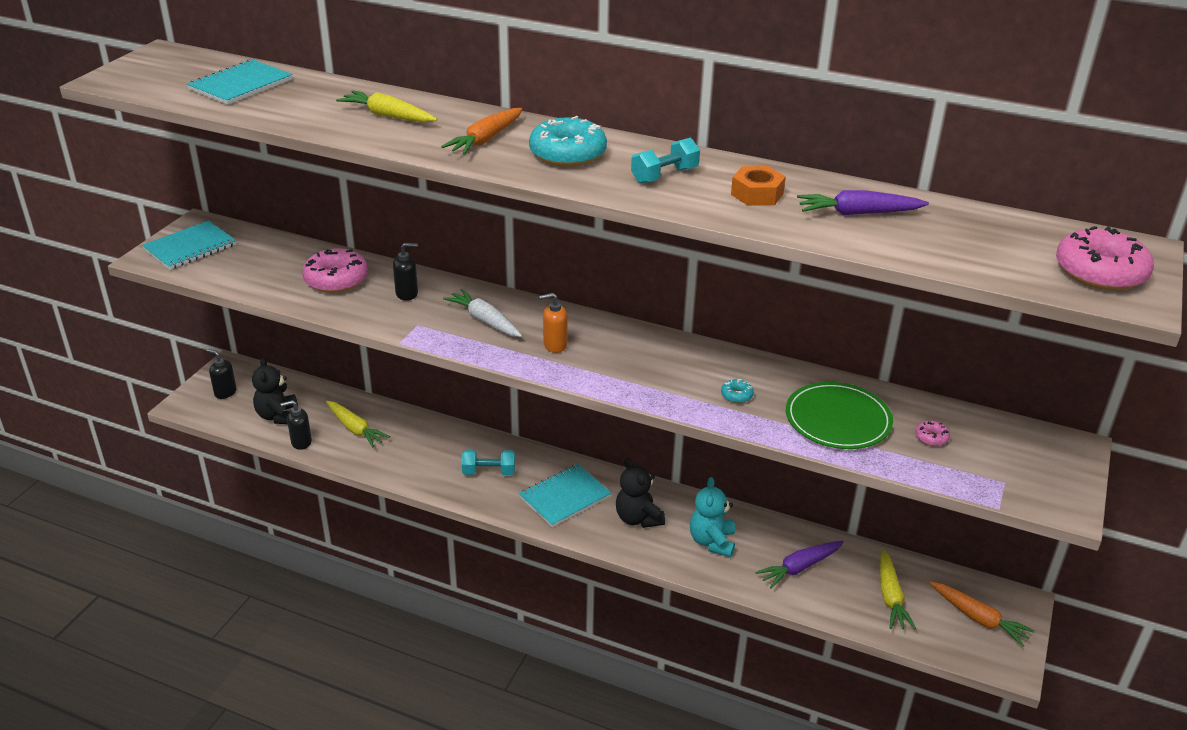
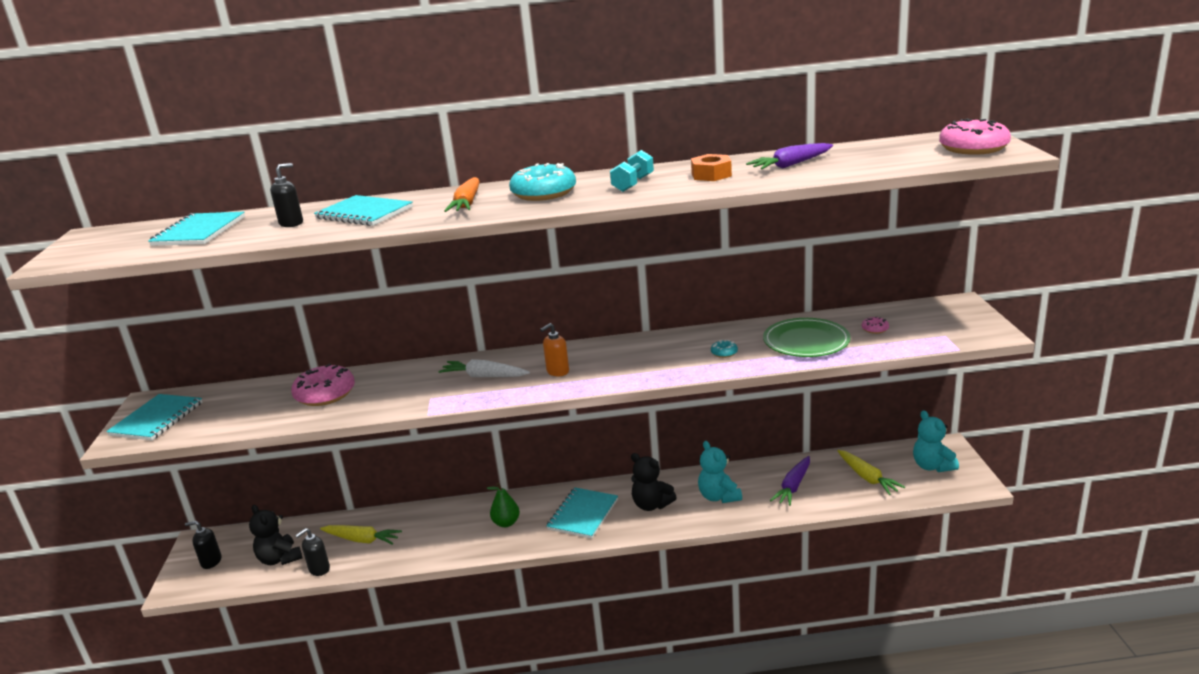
camera: 25 degrees left, 10 degrees down
yellow carrot [336,90,437,123] -> turquoise notebook [314,195,413,226]
black soap dispenser [393,243,418,301] -> black soap dispenser moved to [270,163,303,227]
turquoise dumbbell [462,450,515,475] -> green pear [487,482,520,527]
orange carrot [929,582,1035,647] -> turquoise teddy bear [913,410,959,472]

